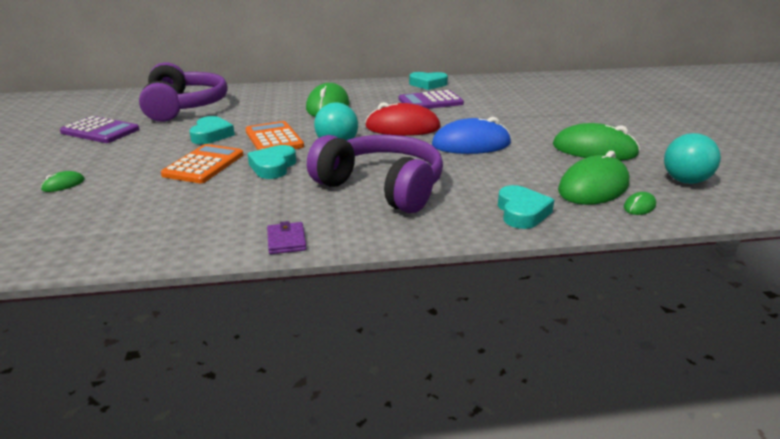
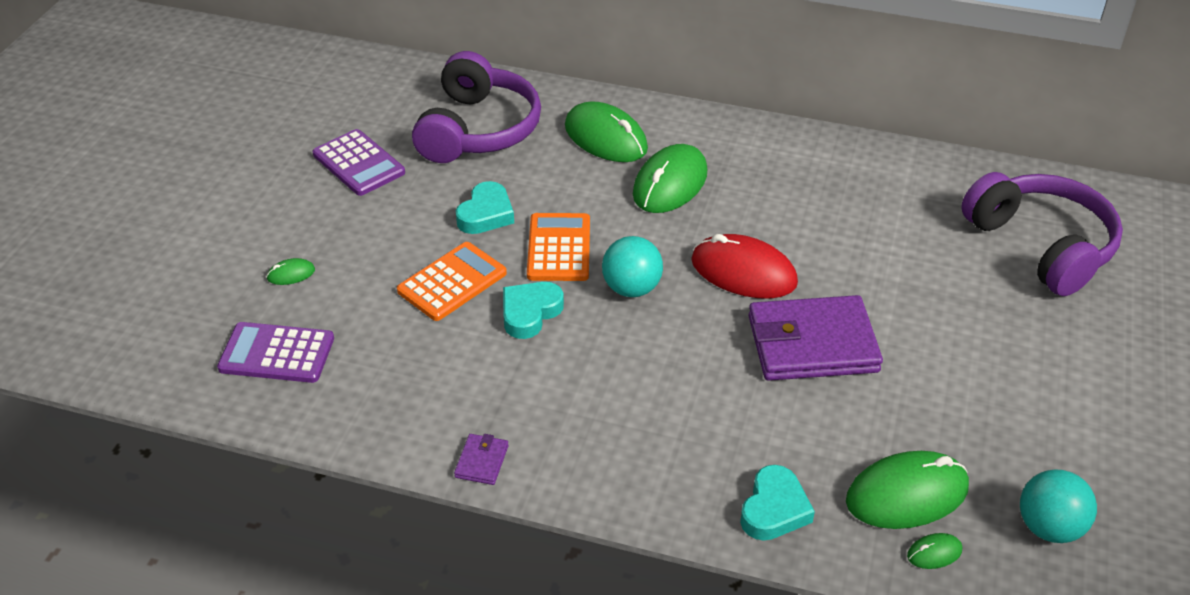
camera: 25 degrees right, 15 degrees up
purple headphones [307,135,443,213] -> purple headphones moved to [961,172,1123,296]
purple calculator [399,90,464,109] -> purple calculator moved to [217,322,334,383]
turquoise heart [409,72,448,90] -> none
blue mouse [432,117,511,154] -> purple wallet [748,295,883,381]
green mouse [553,123,640,160] -> green mouse moved to [565,101,648,162]

